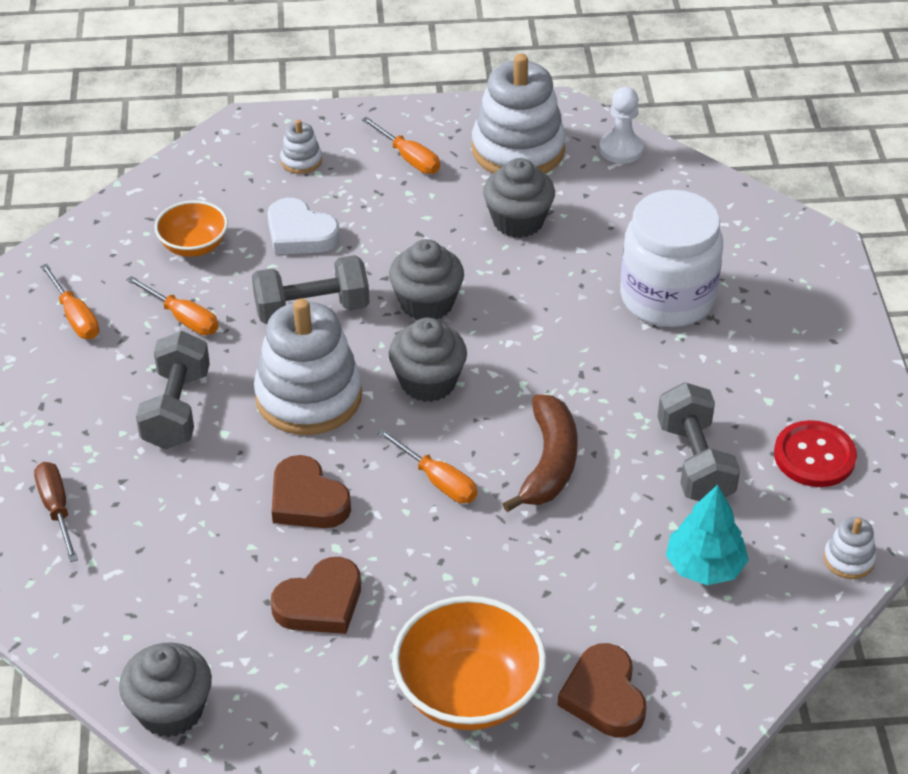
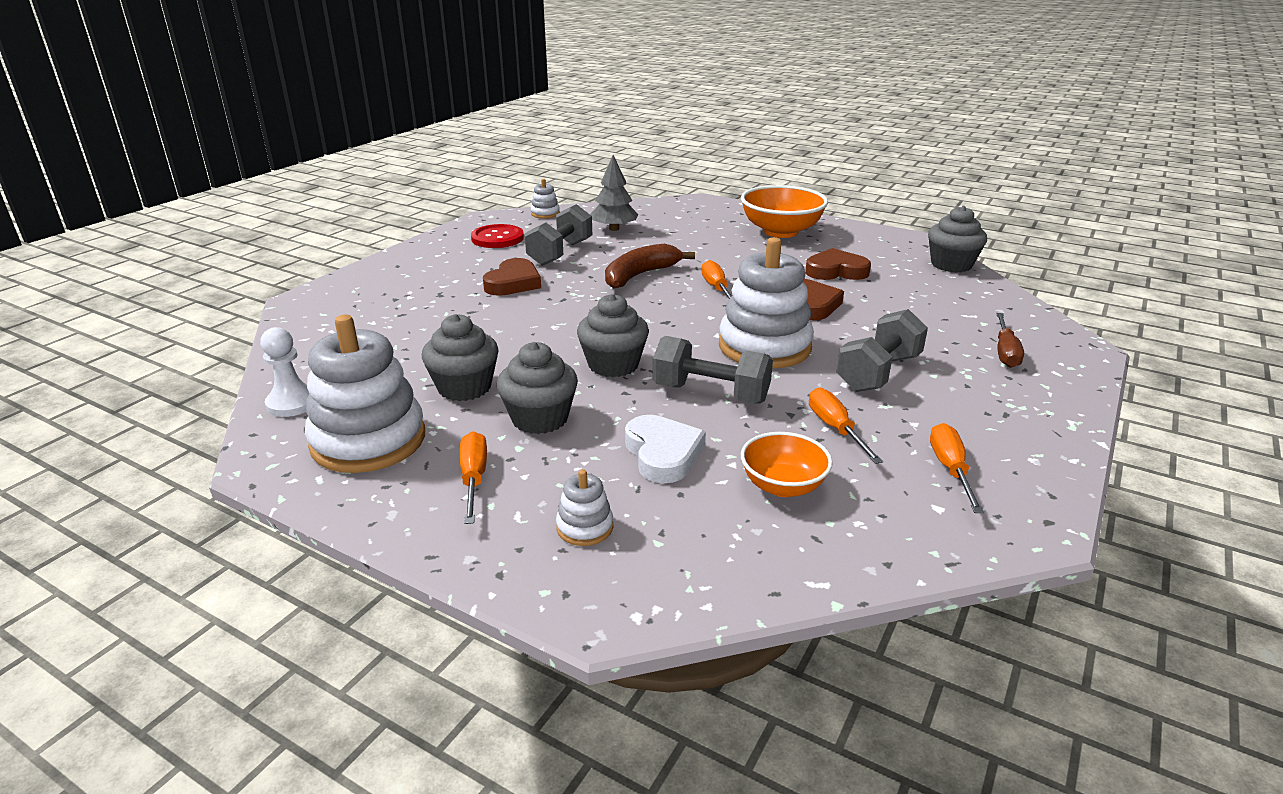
camera: 145 degrees left, 15 degrees down
grey cupcake [389,318,467,402] -> grey cupcake moved to [497,342,578,434]
brown heart [558,643,646,737] -> brown heart moved to [483,258,541,296]
white jar [620,190,723,327] -> none
turquoise tree [666,485,749,585] -> grey tree [590,155,639,231]

